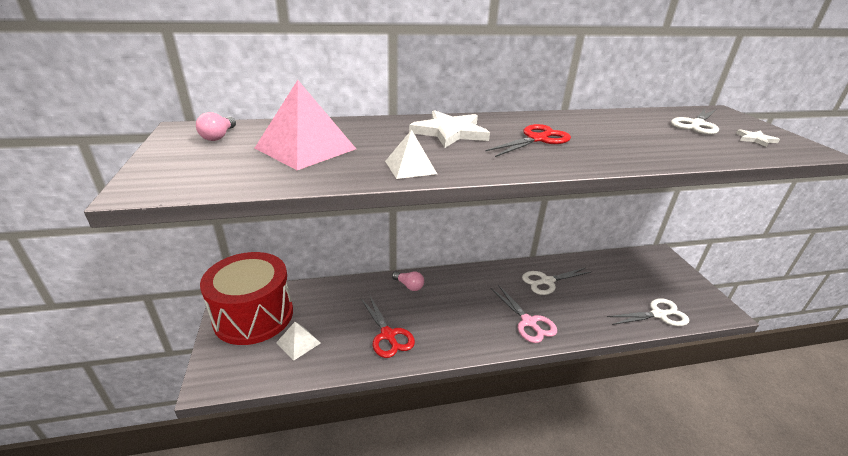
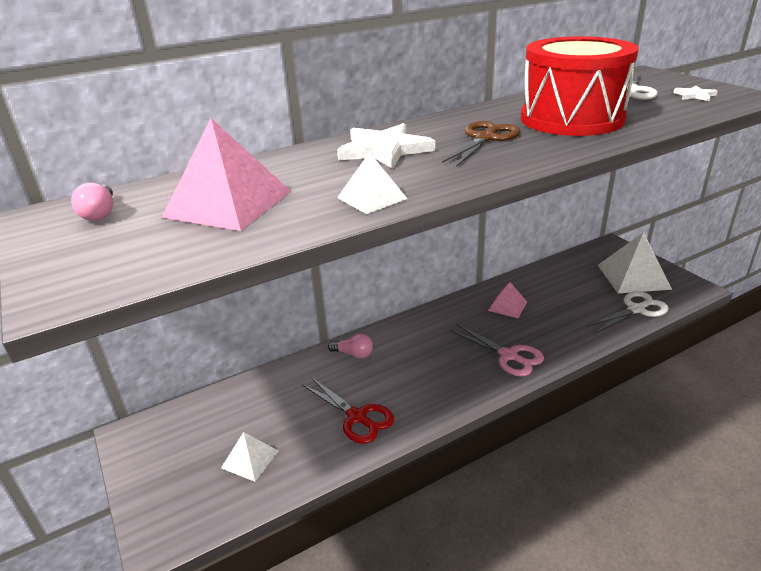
camera: 15 degrees left, 0 degrees up
red drum [200,252,293,345] -> red drum moved to [521,36,639,136]
red scissors [485,124,571,157] -> brown scissors [442,121,521,167]
white scissors [522,268,591,295] -> pink pyramid [488,282,527,318]
none -> white pyramid [598,232,672,293]

